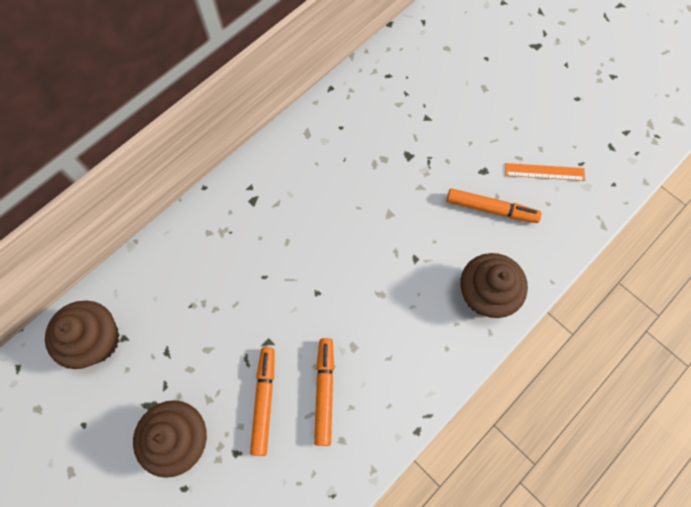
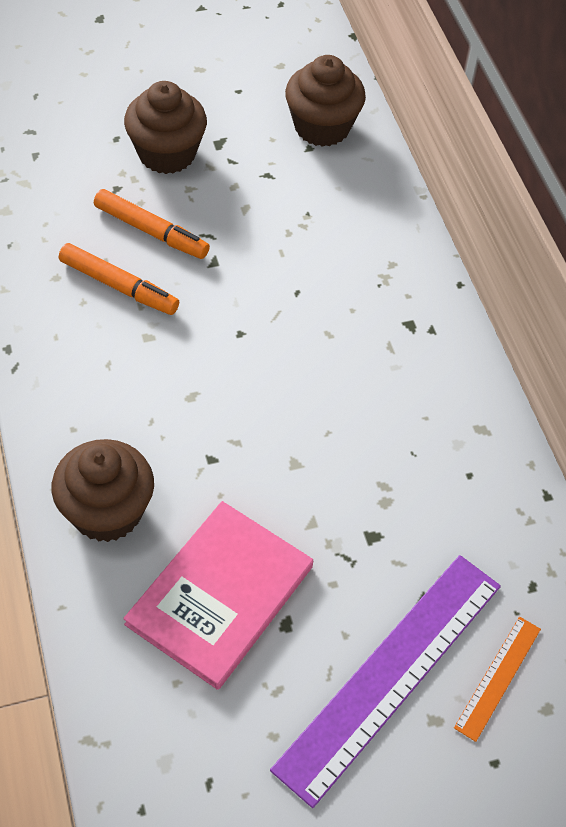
camera: 115 degrees right, 15 degrees down
orange marker [447,188,542,223] -> pink book [123,501,313,690]
orange ruler [505,163,585,181] -> orange ruler moved to [454,617,541,742]
none -> purple ruler [270,555,501,808]

